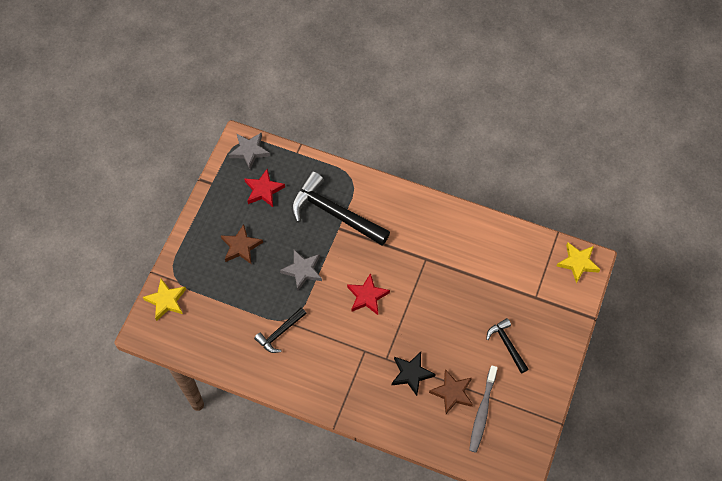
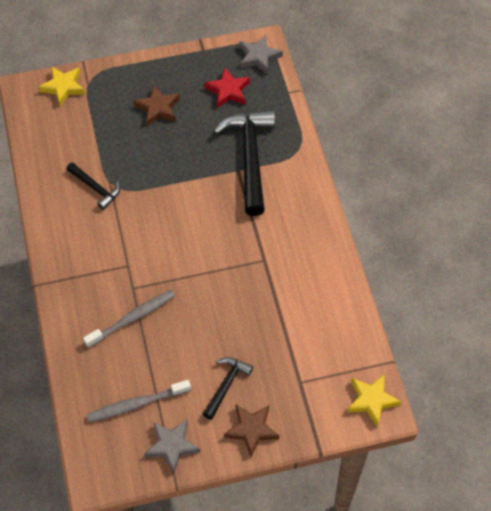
camera: 55 degrees right, 5 degrees down
black hammer [254,307,307,353] -> black hammer turned 150 degrees counterclockwise [66,162,120,210]
grey star [280,250,322,290] -> grey star moved to [144,420,200,474]
red star [347,273,390,315] -> none
black star [391,352,436,396] -> grey toothbrush [83,290,175,348]
brown star [429,369,473,414] -> brown star moved to [224,405,279,457]

